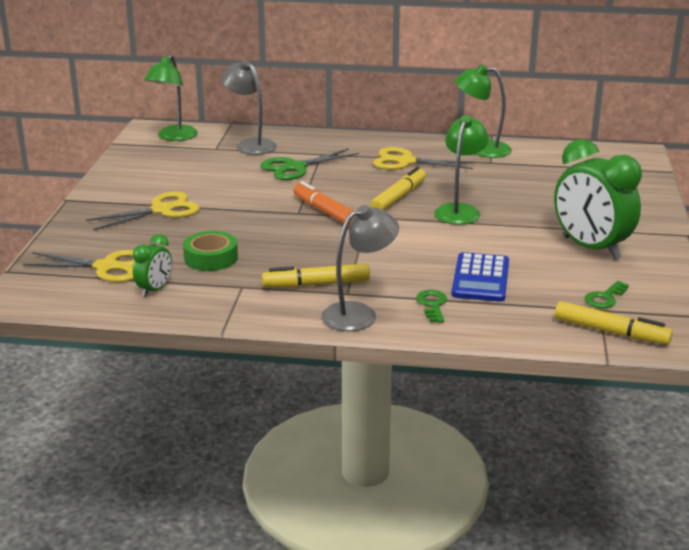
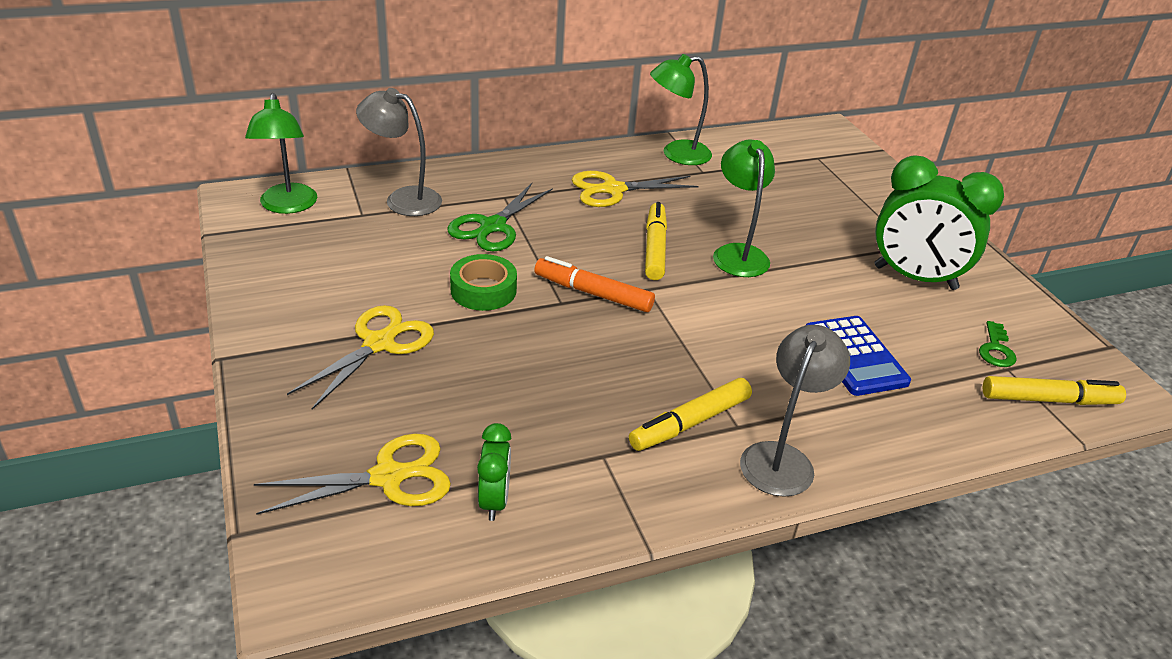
camera: 30 degrees left, 10 degrees up
green tape [183,231,238,271] -> green tape moved to [450,254,517,311]
green key [416,290,447,322] -> none

